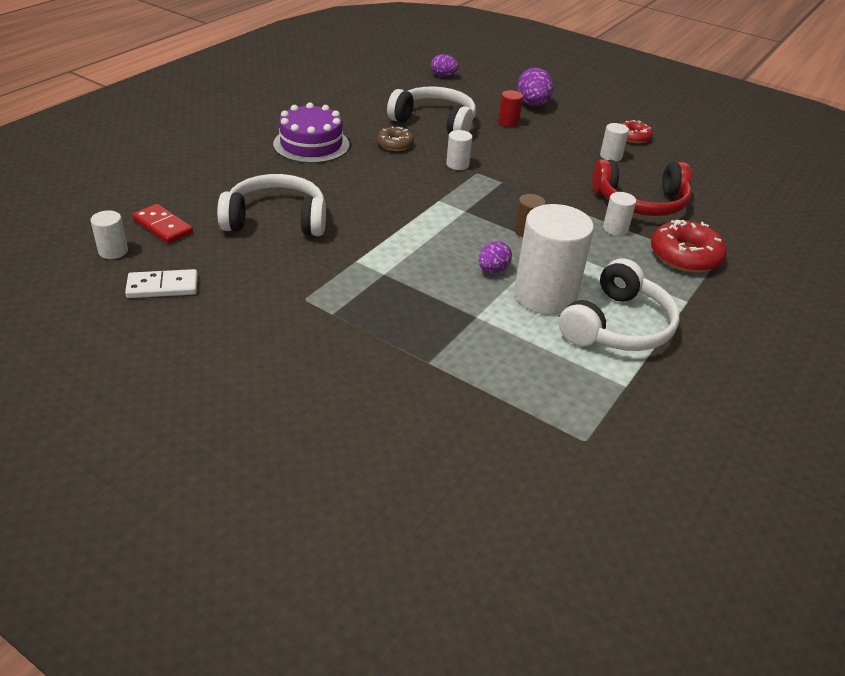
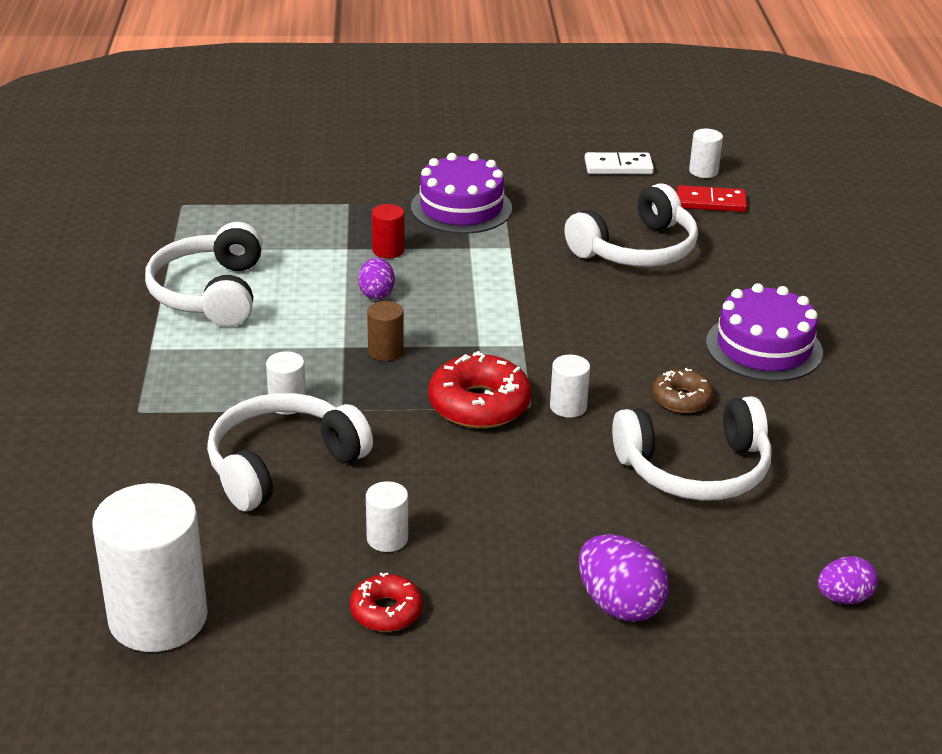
camera: 145 degrees right, 5 degrees down
white domino [125,269,198,298] -> white domino turned 45 degrees clockwise [584,152,654,174]
red cylinder [498,90,523,127] -> red cylinder moved to [372,204,405,258]
white cylinder [514,204,594,315] -> white cylinder moved to [92,483,208,652]
red headphones [592,159,692,216] -> white headphones [207,393,373,511]
red donut [651,220,727,273] -> red donut moved to [428,351,532,428]
none -> purple cake [411,153,512,234]

